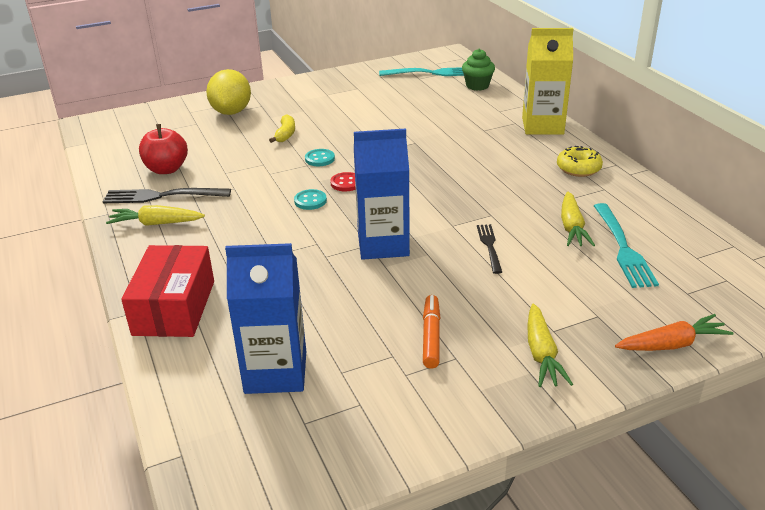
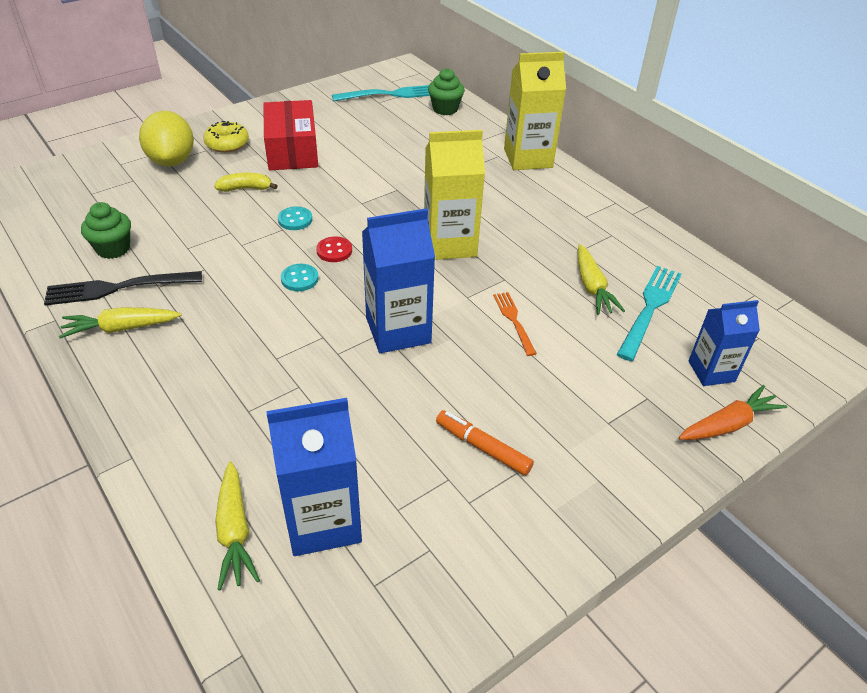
camera: 15 degrees left, 10 degrees up
red box [121,245,214,337] -> red box moved to [263,100,318,170]
red apple [139,124,188,174] -> green cupcake [81,202,131,259]
yellow banana [269,114,295,143] -> yellow banana turned 90 degrees counterclockwise [214,173,278,192]
orange marker [423,295,440,369] -> orange marker turned 45 degrees counterclockwise [436,410,534,476]
black fork [477,224,502,274] -> orange fork [493,292,537,356]
yellow carrot [527,303,573,387] -> yellow carrot moved to [215,461,260,590]
yellow donut [557,146,603,177] -> yellow donut moved to [203,121,249,153]
turquoise fork [594,203,659,288] -> turquoise fork turned 135 degrees counterclockwise [617,266,681,361]
none -> yellow carton [424,130,485,260]
none -> blue carton [689,300,760,386]

